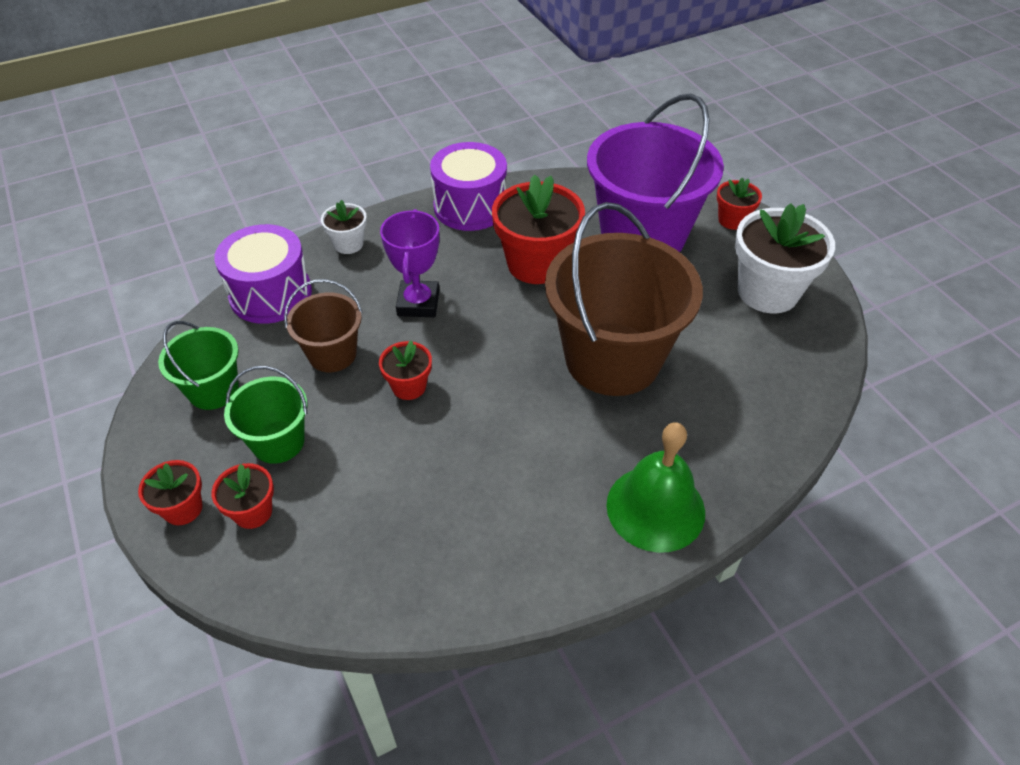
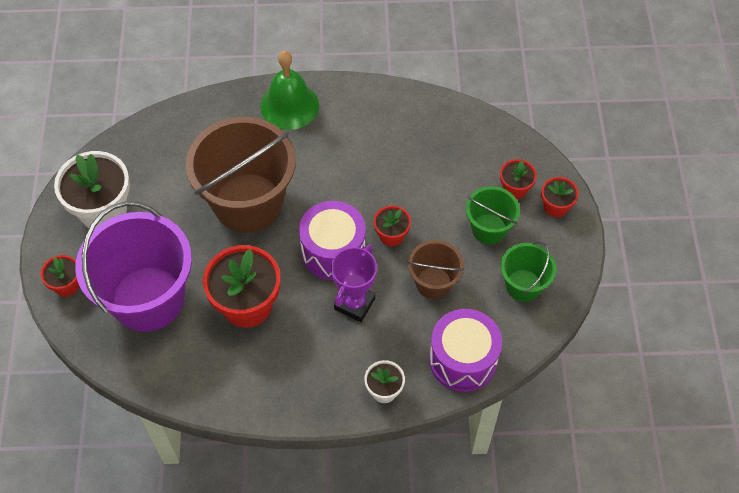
camera: 155 degrees left, 10 degrees up
purple drum [430,142,507,231] -> purple drum moved to [299,201,366,280]

